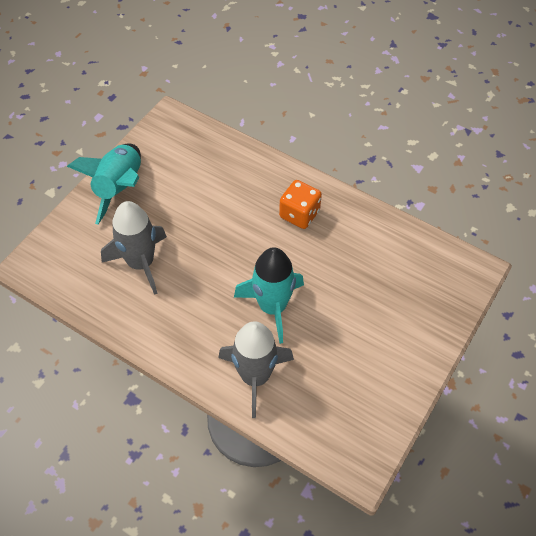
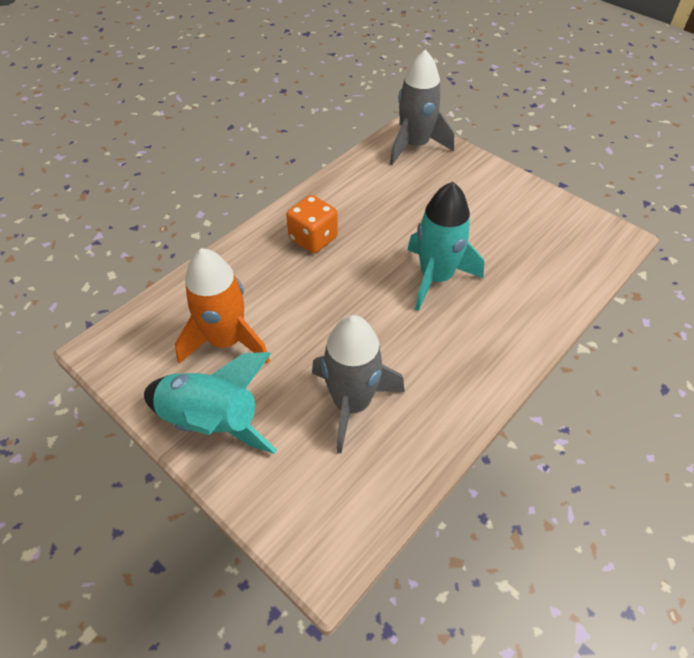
camera: 80 degrees left, 5 degrees down
grey rocket [218,321,294,418] -> grey rocket moved to [390,50,454,165]
none -> orange rocket [175,248,270,364]

